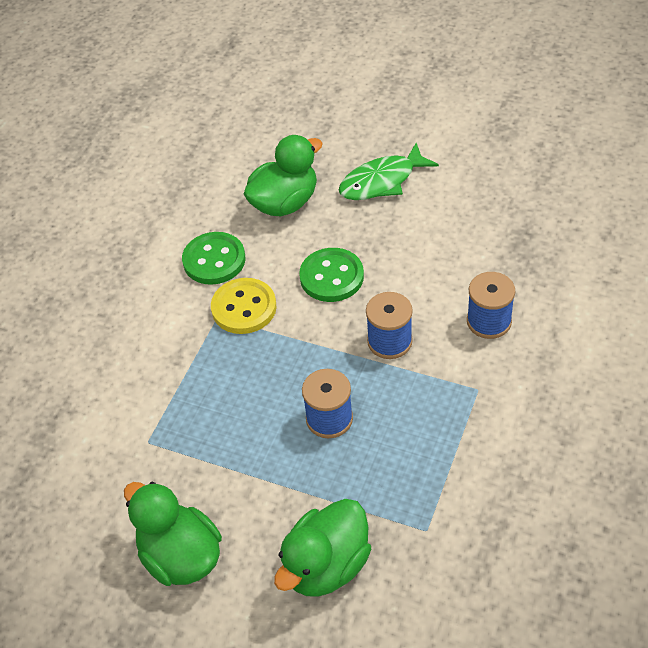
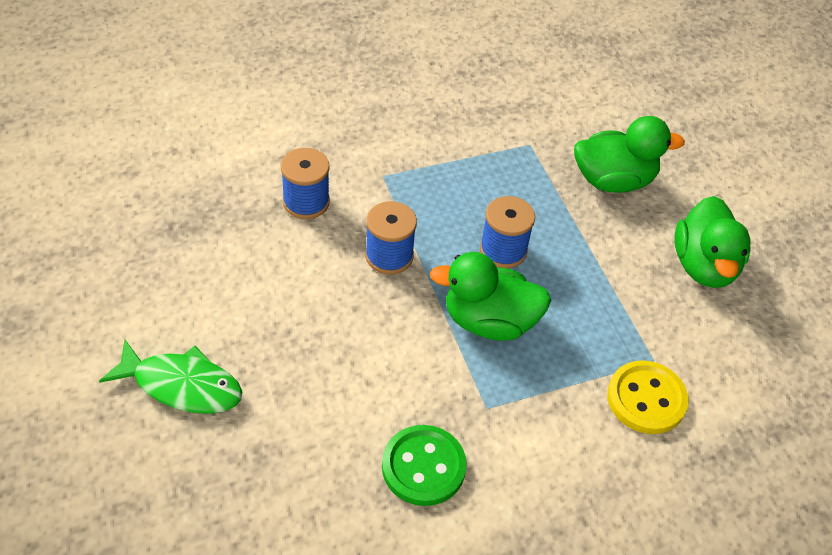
camera: 140 degrees left, 0 degrees up
yellow button [211,278,277,334] -> yellow button moved to [607,360,689,434]
green duck [244,135,323,216] -> green duck moved to [430,252,551,341]
green button [299,248,364,302] -> none

